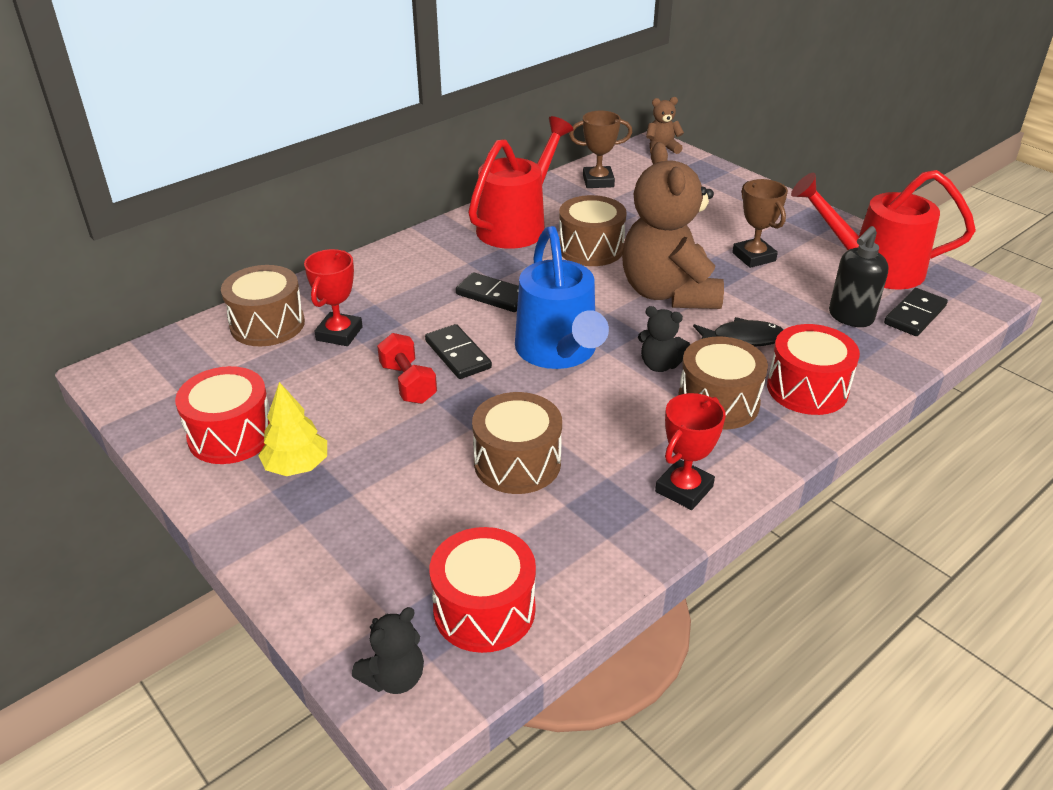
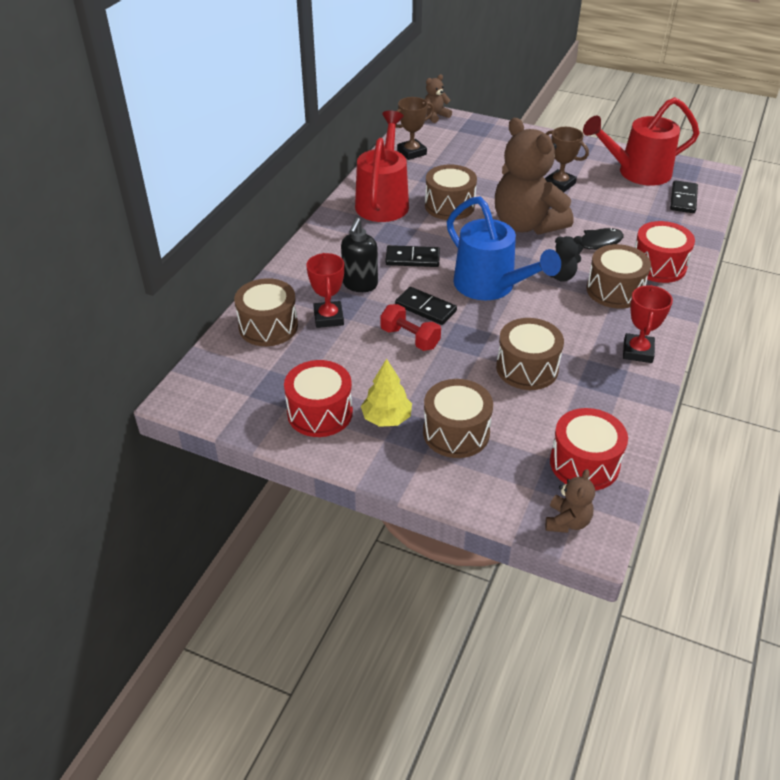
camera: 25 degrees left, 5 degrees up
black teddy bear [352,607,424,694] -> brown teddy bear [545,469,595,533]
black soap dispenser [829,226,889,327] -> black soap dispenser moved to [341,218,378,292]
none -> brown drum [423,379,493,458]

